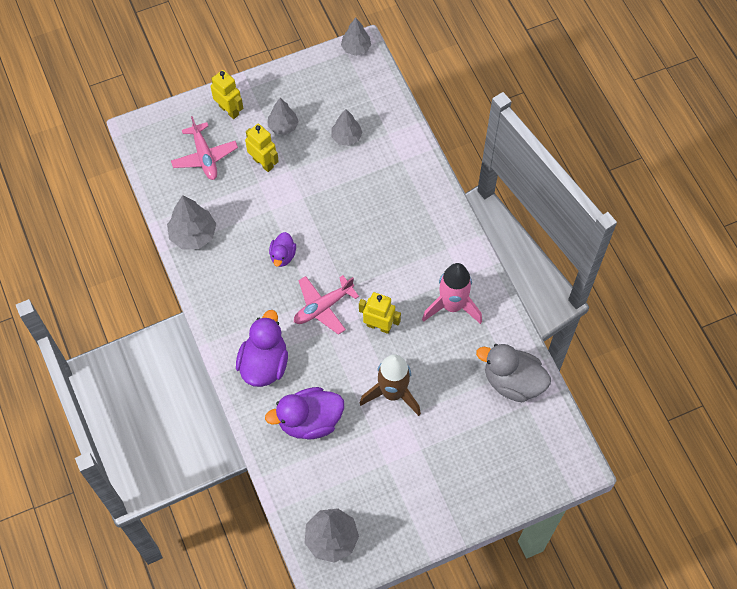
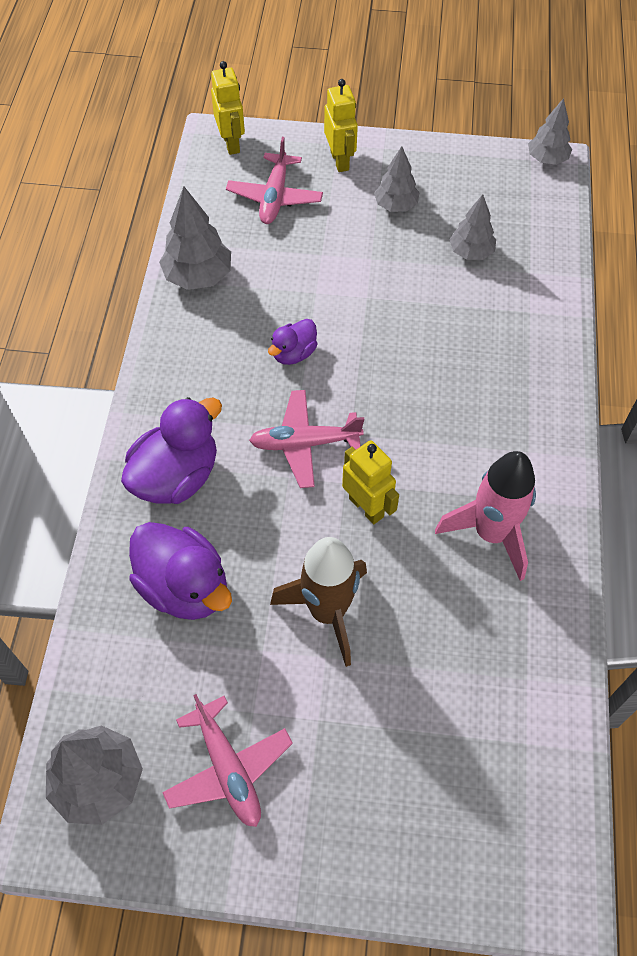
camera: 30 degrees right, 5 degrees down
yellow robot [245,124,279,172] -> yellow robot moved to [211,61,245,155]
purple duck [265,387,344,439] -> purple duck turned 150 degrees counterclockwise [129,522,232,620]
grey duck [476,344,551,402] -> none
none -> pink plane [162,694,293,827]

